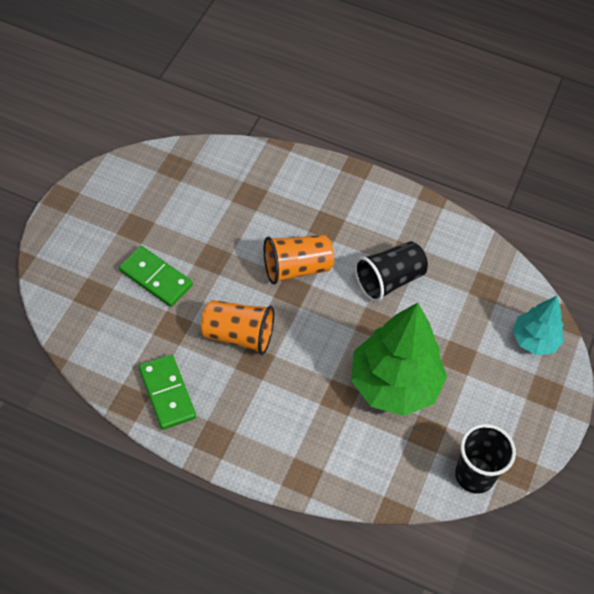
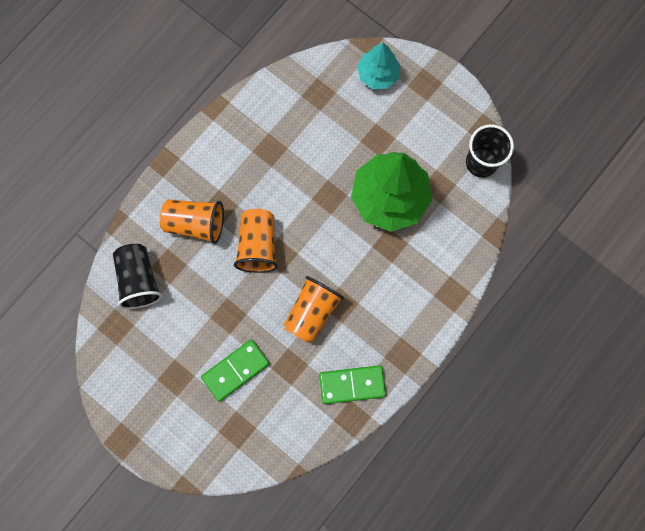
camera: 70 degrees left, 20 degrees up
black cup [355,241,428,302] -> black cup moved to [113,244,162,309]
none -> orange cup [160,199,224,244]

